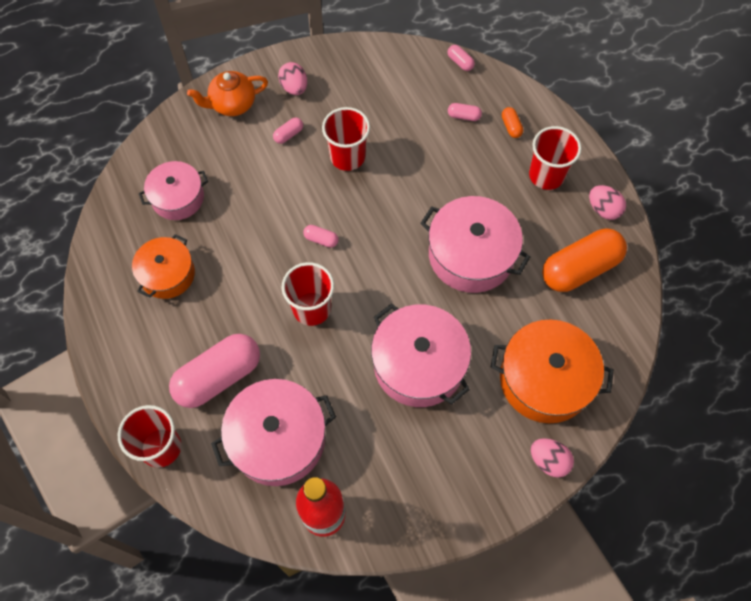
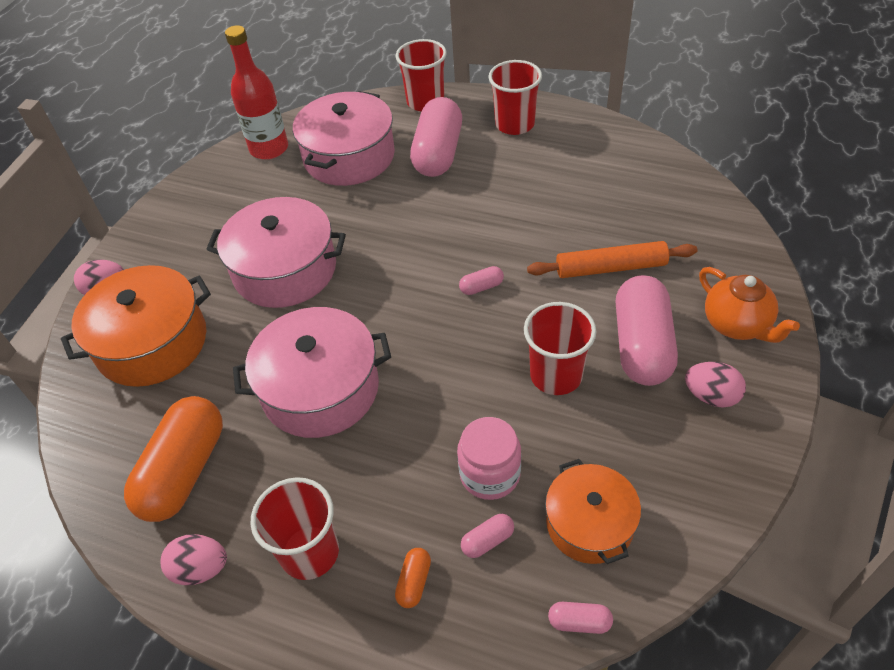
camera: 140 degrees right, 15 degrees down
orange pot [132,234,195,299] -> orange pot moved to [545,459,641,564]
pink pot [139,161,208,220] -> none
orange teapot [187,71,268,116] -> orange teapot turned 120 degrees clockwise [699,267,800,343]
pink capsule [273,118,303,144] -> pink capsule [615,275,678,386], size x2.45
red cup [282,262,334,326] -> red cup moved to [488,60,542,135]
orange capsule [502,107,523,138] -> orange capsule turned 75 degrees clockwise [395,548,431,608]
none -> pink jar [457,417,521,500]
none -> orange rolling pin [527,241,697,278]

